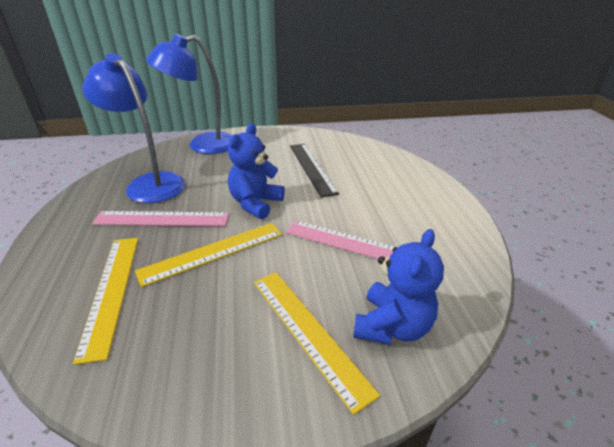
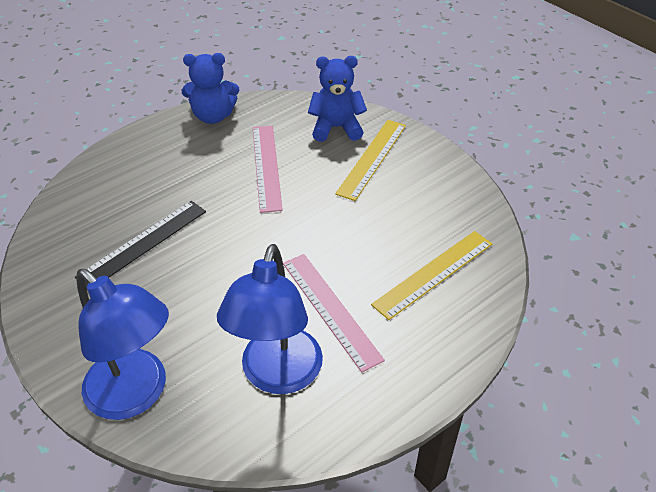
camera: 120 degrees left, 10 degrees up
yellow ruler [135,223,282,287] -> none
blue teddy bear [228,123,285,219] -> blue teddy bear moved to [182,53,239,124]

